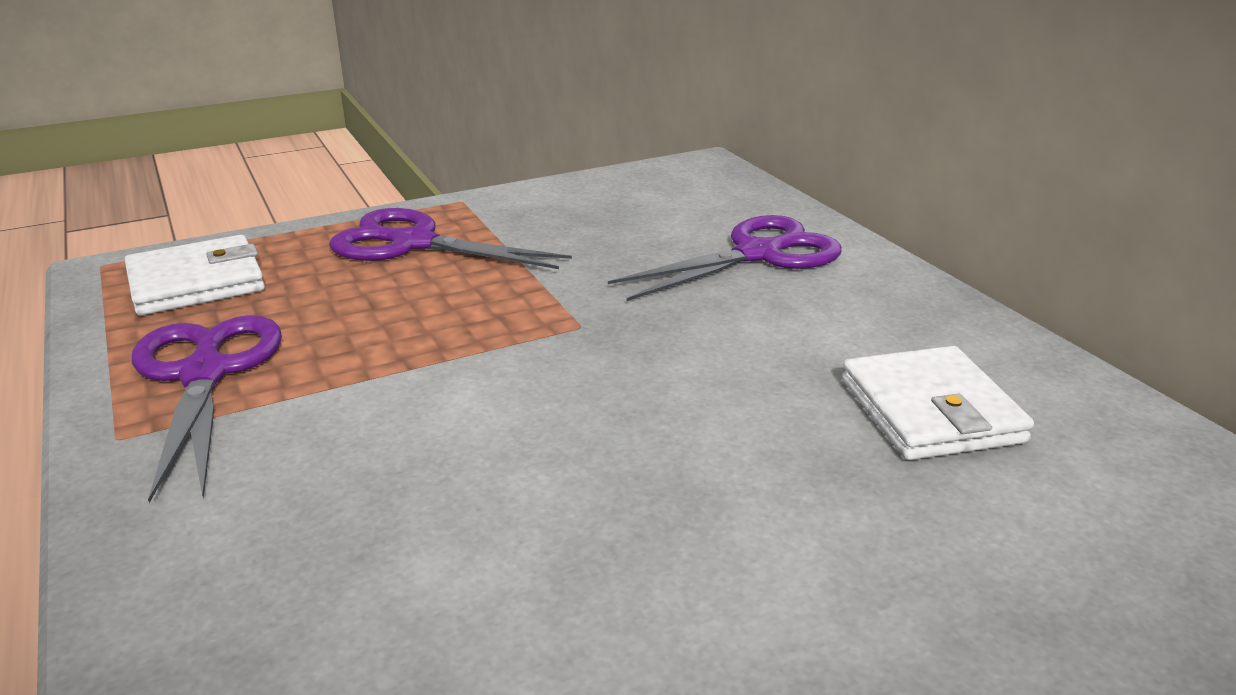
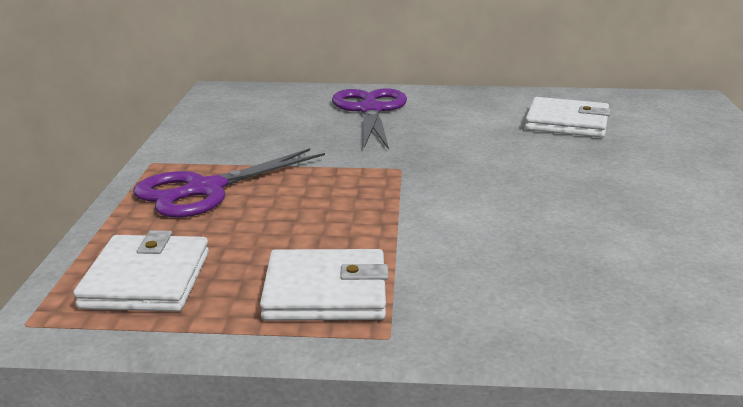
camera: 60 degrees left, 5 degrees down
purple scissors [132,315,282,503] -> white wallet [260,249,389,321]

